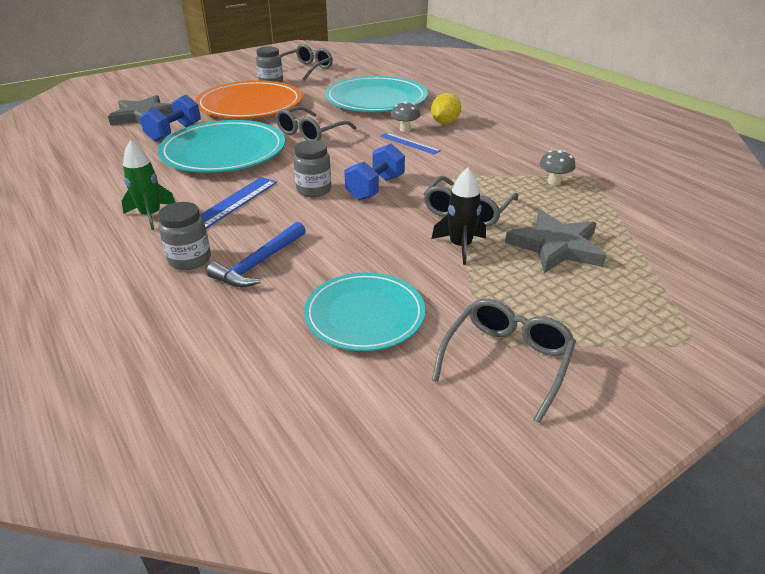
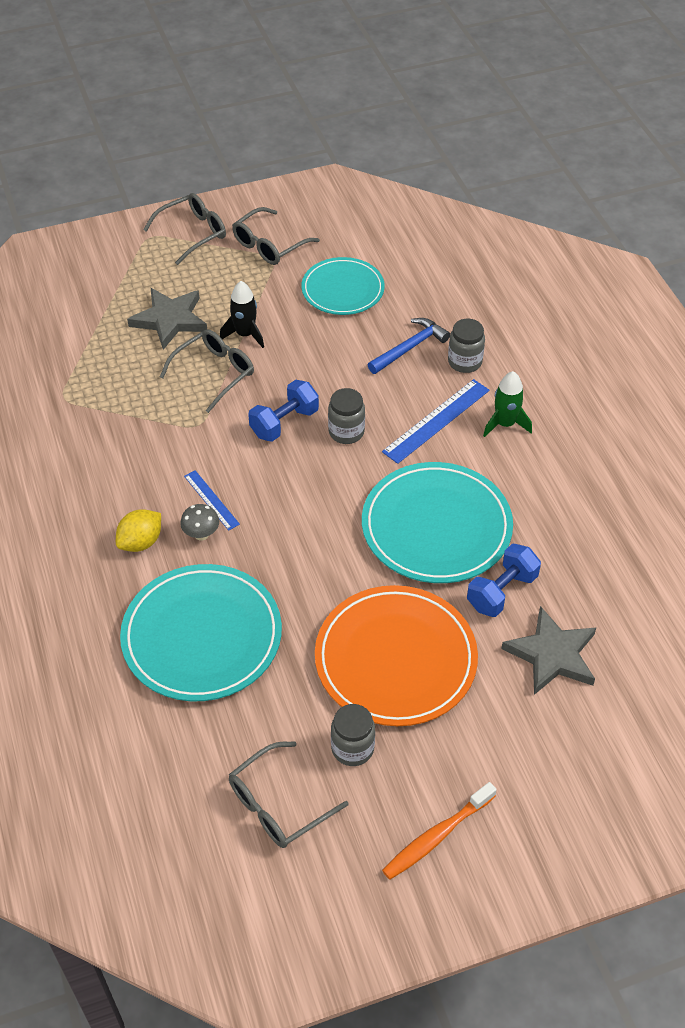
camera: 165 degrees left, 15 degrees up
grey glasses [276,106,357,141] -> grey glasses moved to [143,193,226,265]
grey mushroom [540,150,575,185] -> none
none -> orange toothbrush [382,782,497,880]

